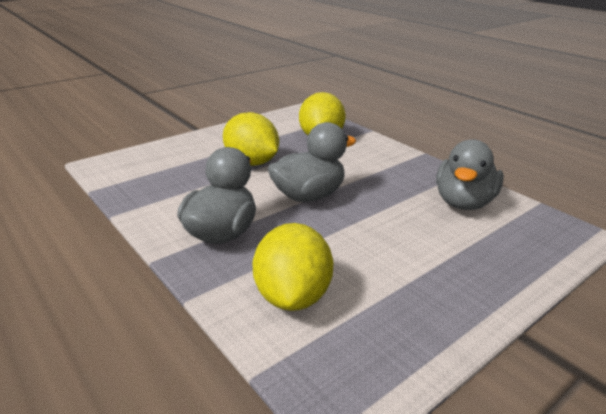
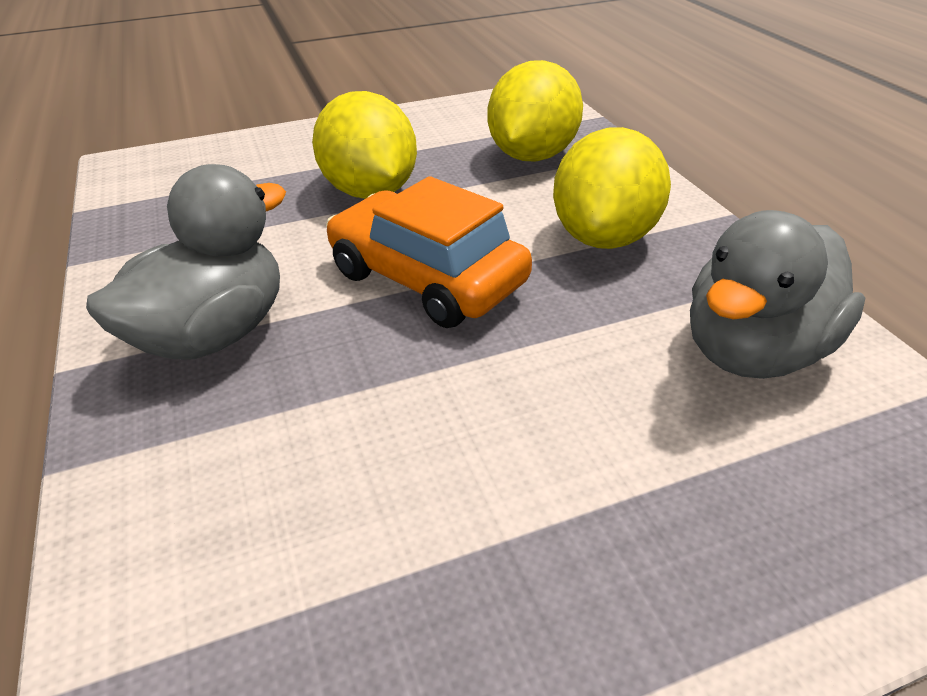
camera: 20 degrees right, 10 degrees up
yellow lemon [253,223,334,311] -> yellow lemon moved to [553,127,671,249]
grey duck [268,122,356,202] -> orange car [326,176,532,328]

